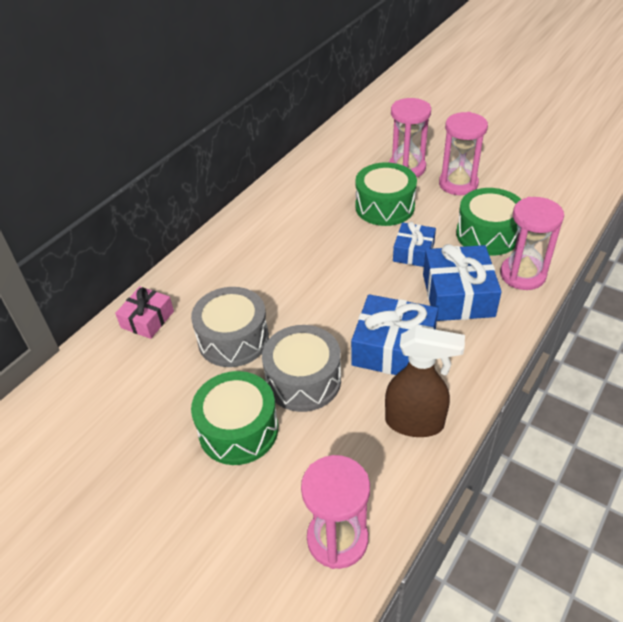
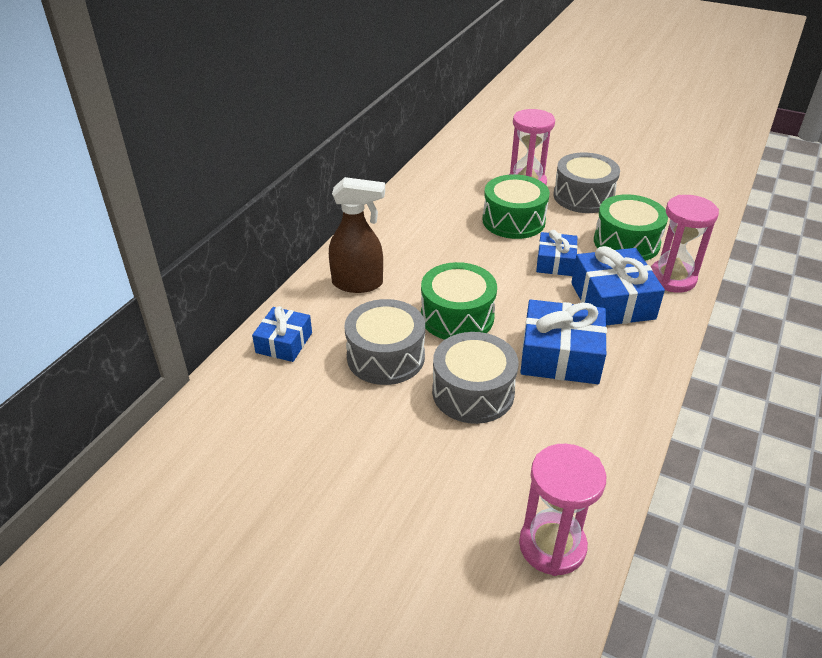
camera: 10 degrees left, 5 degrees down
pink gift [115,286,174,339] -> blue gift [252,306,312,362]
green drum [191,371,278,465] -> green drum moved to [421,262,497,340]
brown spray bottle [385,326,465,437] -> brown spray bottle moved to [329,177,385,293]
pink hourglass [439,112,488,195] -> grey drum [553,152,620,213]

